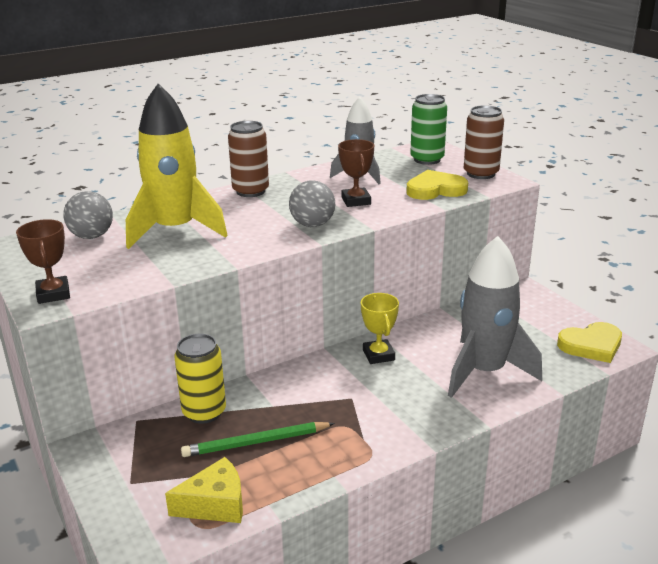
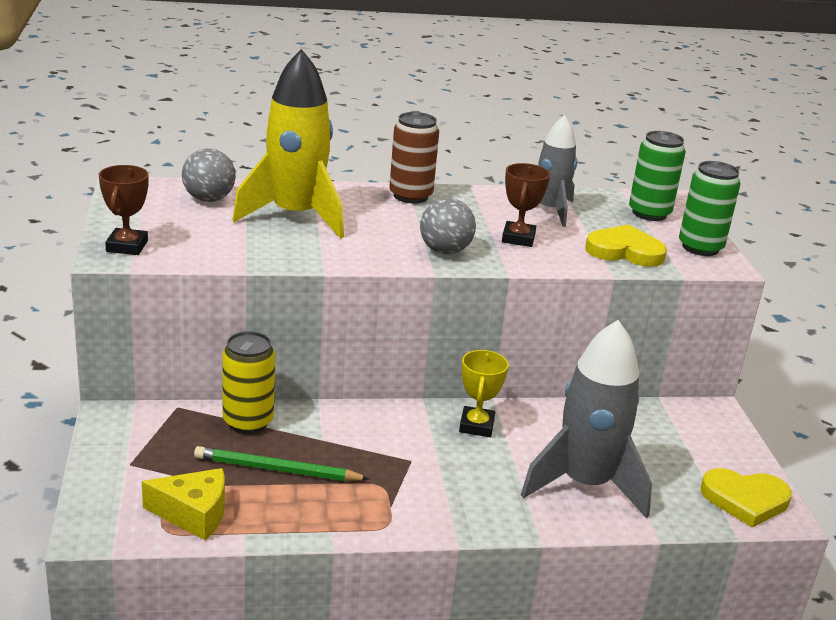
camera: 20 degrees right, 0 degrees up
brown can [464,105,504,179] -> green can [679,161,741,256]

